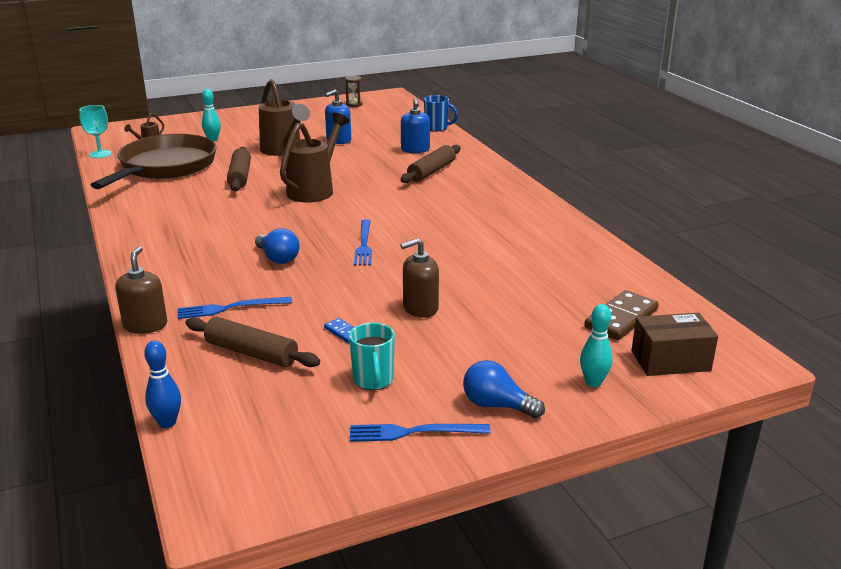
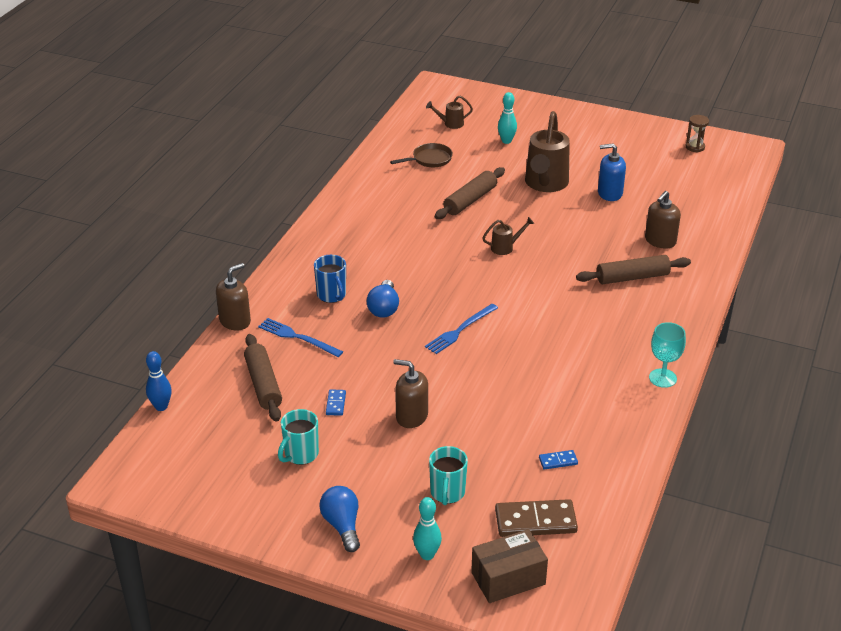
camera: 45 degrees right, 10 degrees up
turquoise goblet [79,105,112,158] -> turquoise goblet moved to [649,322,686,388]
brown pan [91,134,217,189] -> brown pan [390,143,453,167], size x0.41
brown watering can [280,113,349,203] -> brown watering can [483,217,534,255], size x0.47
blue fork [350,424,491,442] -> none
blue soap dispenser [401,98,430,153] -> brown soap dispenser [645,191,681,248]
blue mug [424,95,458,131] -> blue mug moved to [314,255,346,303]
brown box [631,312,718,376] -> brown box turned 60 degrees counterclockwise [471,529,548,603]
none -> turquoise mug [429,446,468,505]
none -> blue domino [539,450,578,470]

